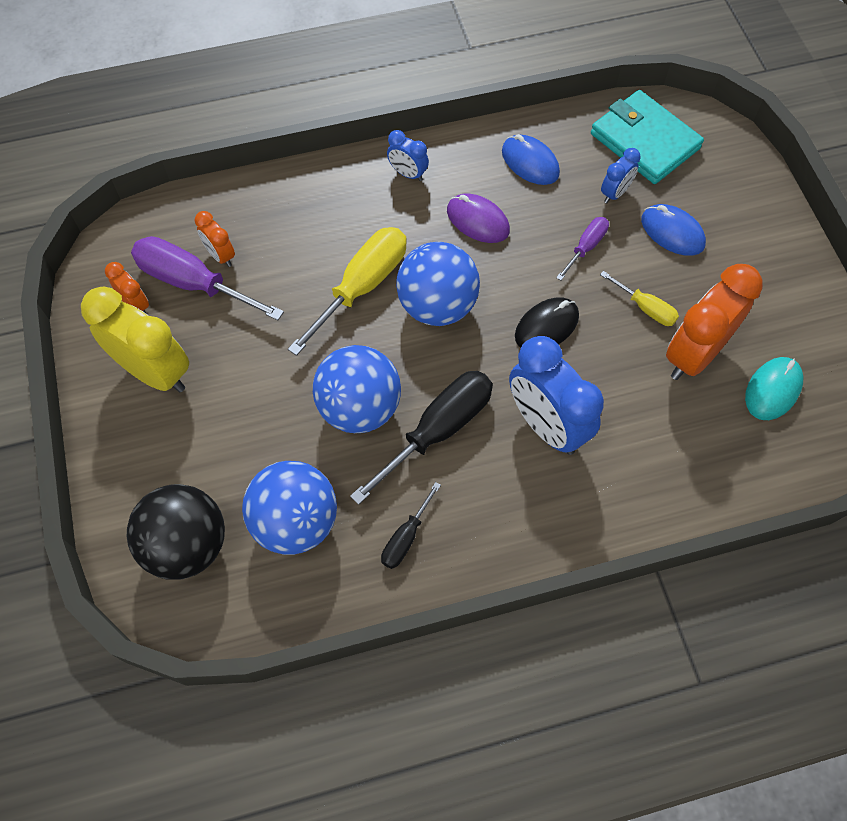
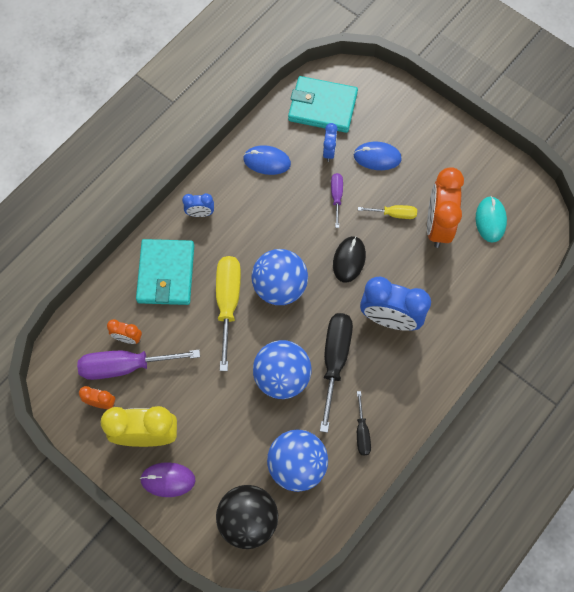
camera: 35 degrees left, 5 degrees up
purple mouse [447,194,510,243] -> purple mouse moved to [140,462,196,497]
none -> turquoise wallet [136,239,194,305]

